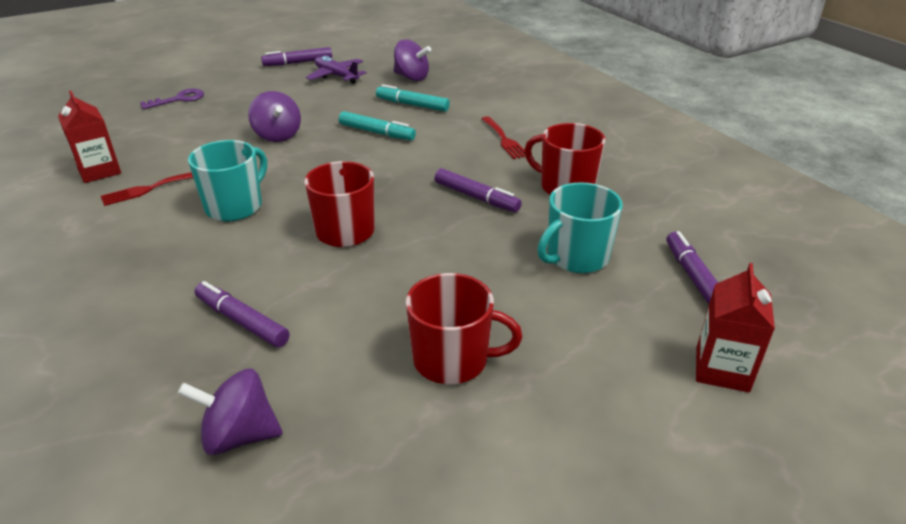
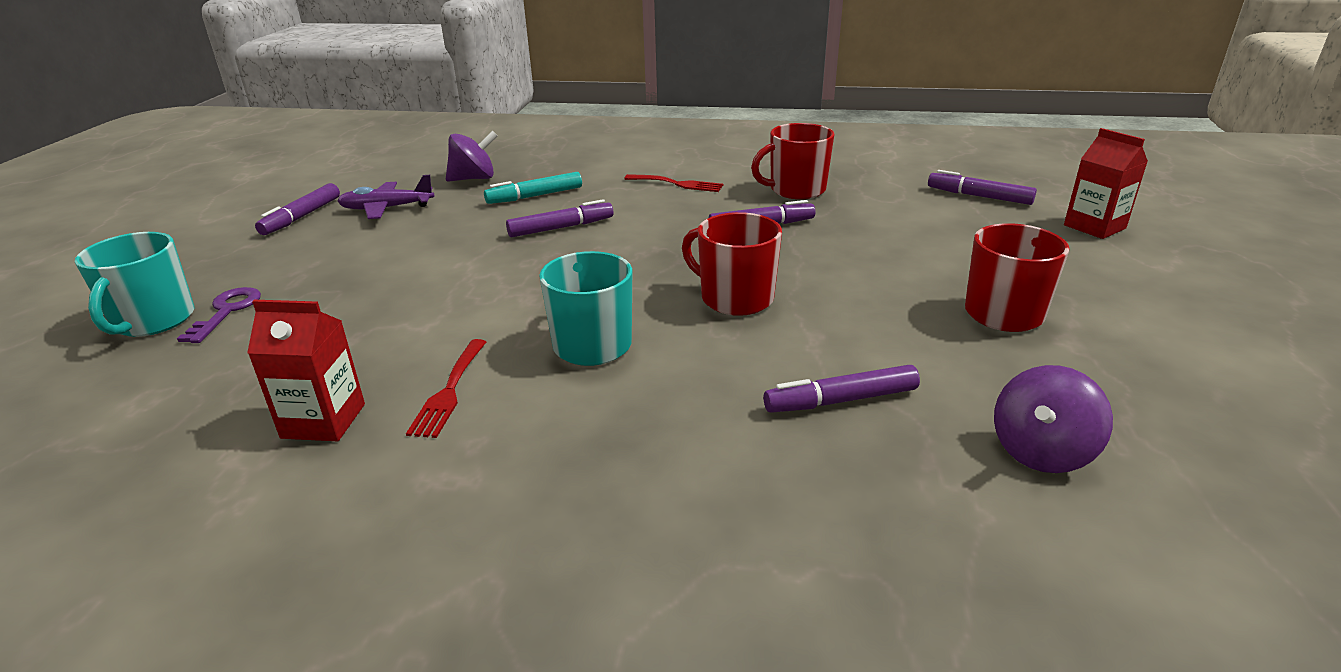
camera: 50 degrees left, 5 degrees down
purple spinning top [248,91,301,142] -> none
turquoise marker [339,111,416,140] -> purple marker [506,199,613,237]
turquoise mug [537,182,623,273] -> turquoise mug moved to [75,232,195,337]

